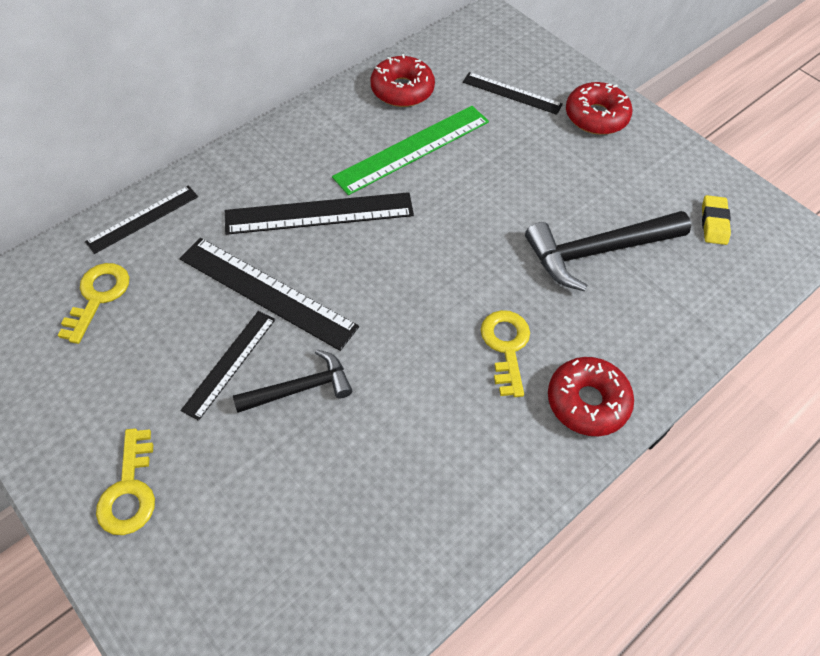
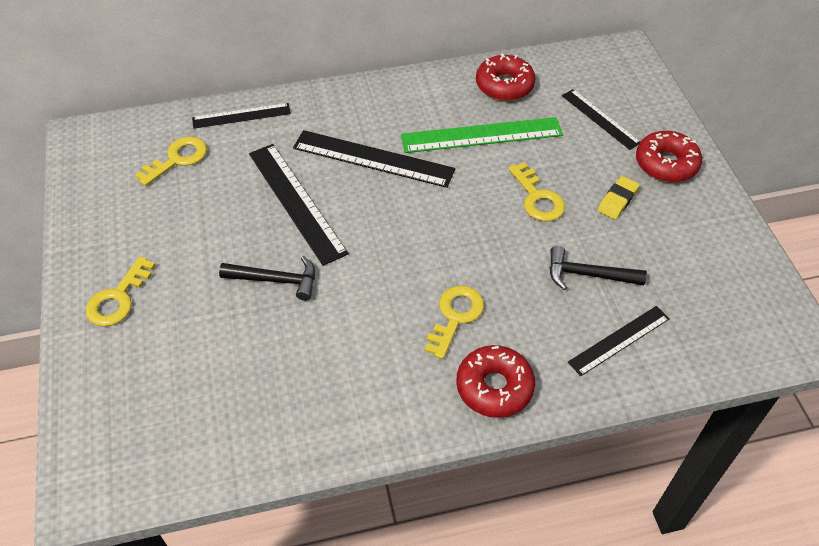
camera: 30 degrees right, 5 degrees down
black ruler [181,311,275,421] -> black ruler moved to [568,306,670,376]
black hammer [525,211,691,291] -> black hammer [550,246,647,290], size x0.62
yellow eraser [702,195,731,245] -> yellow eraser moved to [597,176,639,220]
none -> yellow key [508,162,565,221]

